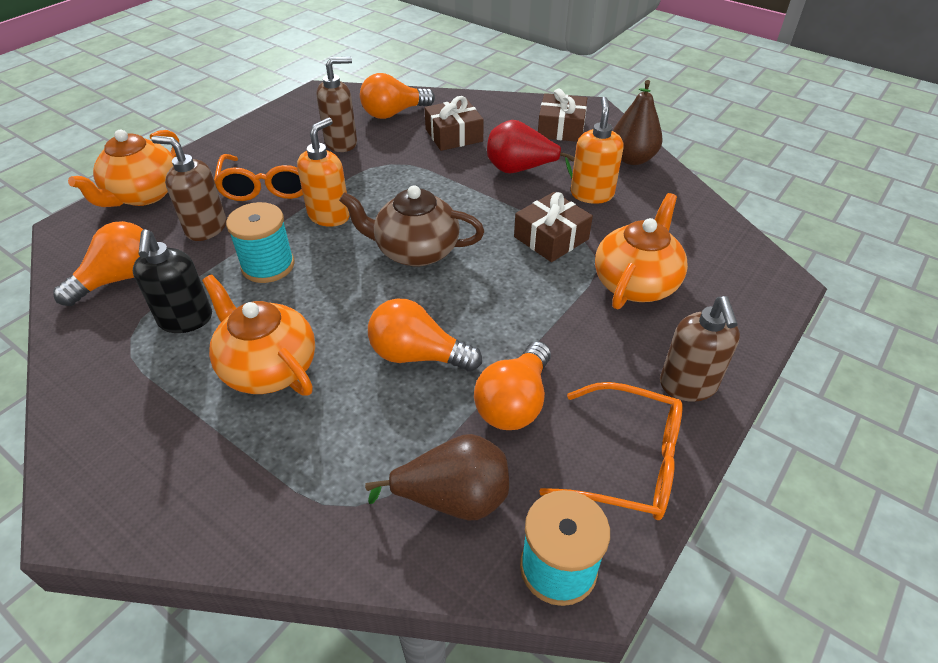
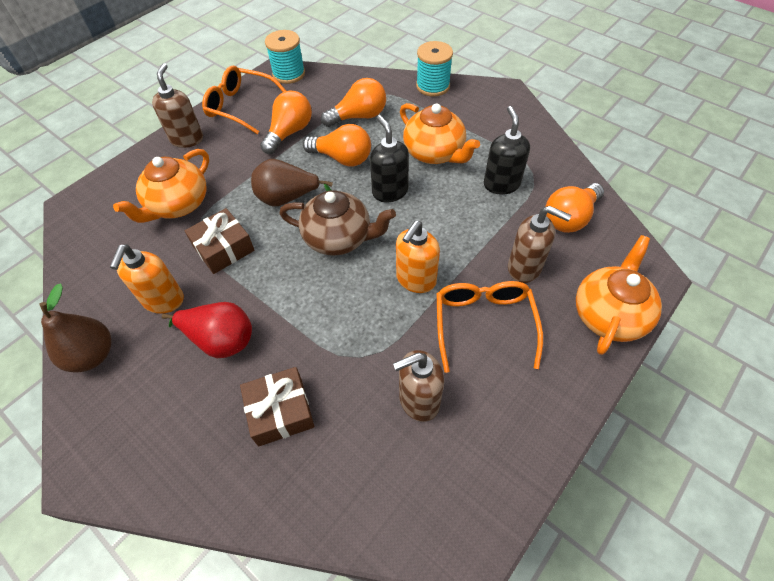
camera: 175 degrees left, 10 degrees up
turquoise spool [226,202,295,283] -> turquoise spool moved to [416,41,453,97]
orange light bulb [360,73,435,119] -> orange light bulb moved to [321,78,386,127]
brown pear [365,434,509,520] -> brown pear moved to [251,159,333,206]
brown gift [538,89,587,142] -> none
none -> black soap dispenser [370,115,409,202]

